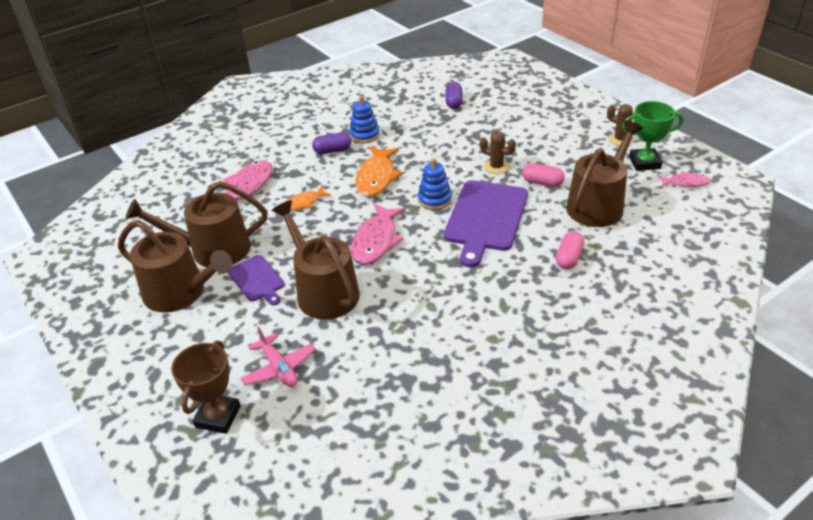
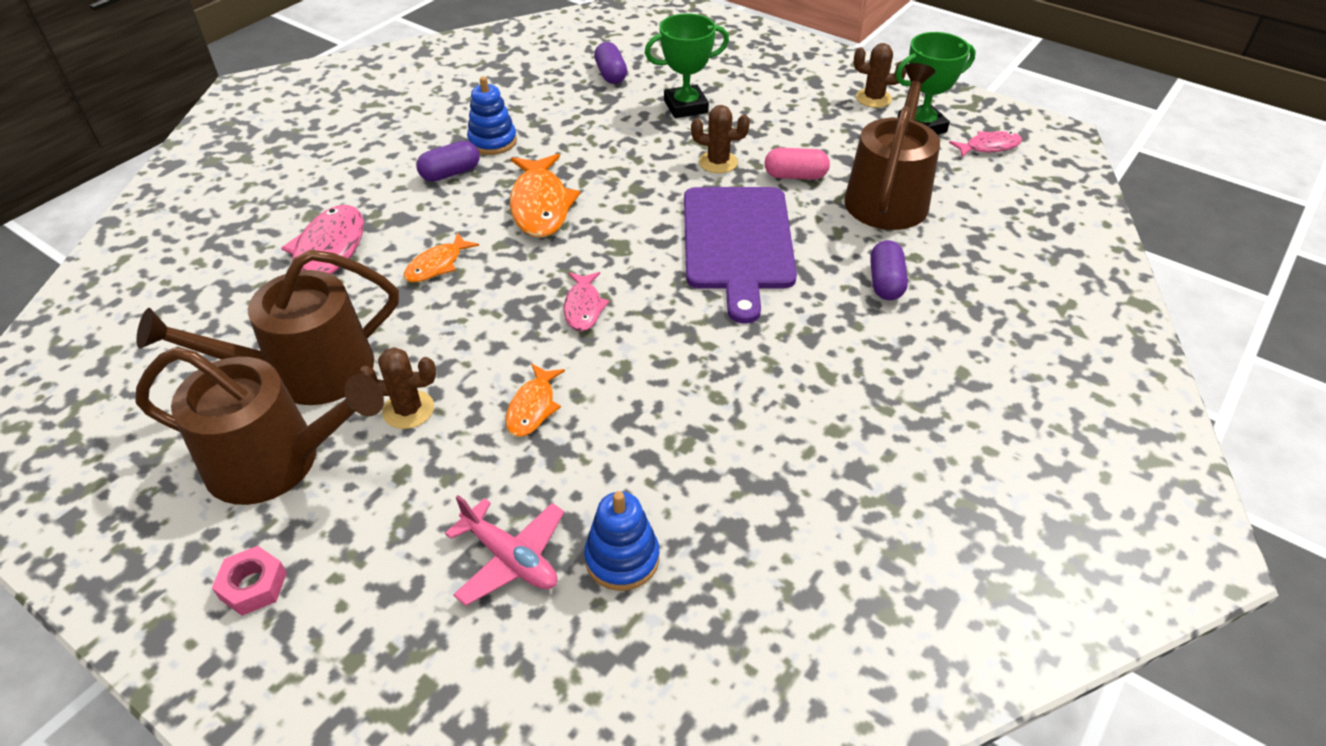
camera: 20 degrees left, 5 degrees up
brown trophy [171,341,241,434] -> none
purple cutting board [228,255,285,305] -> brown cactus [359,347,436,429]
brown watering can [272,200,360,320] -> orange fish [506,363,565,437]
pink fish [350,203,406,264] -> pink fish [564,272,610,332], size x0.57
blue stacking toy [418,158,452,210] -> blue stacking toy moved to [584,491,659,591]
pink capsule [556,231,584,269] -> purple capsule [870,240,908,300]
none -> pink nut [212,546,287,616]
none -> green trophy [645,14,729,118]

